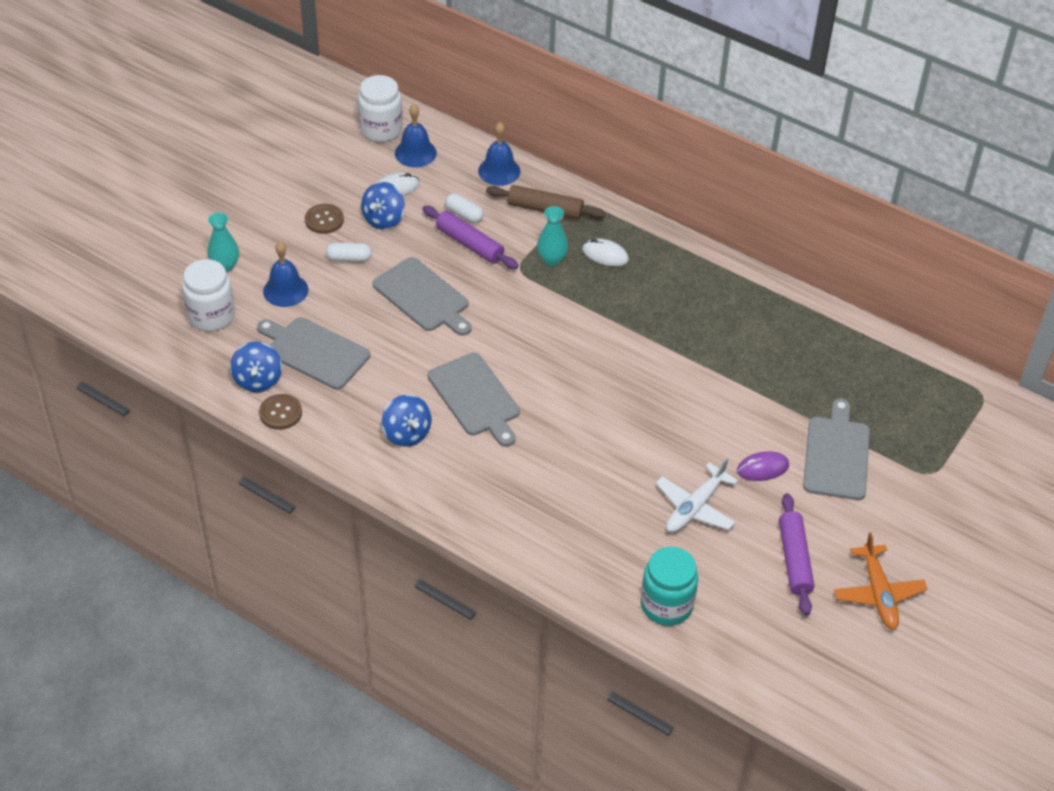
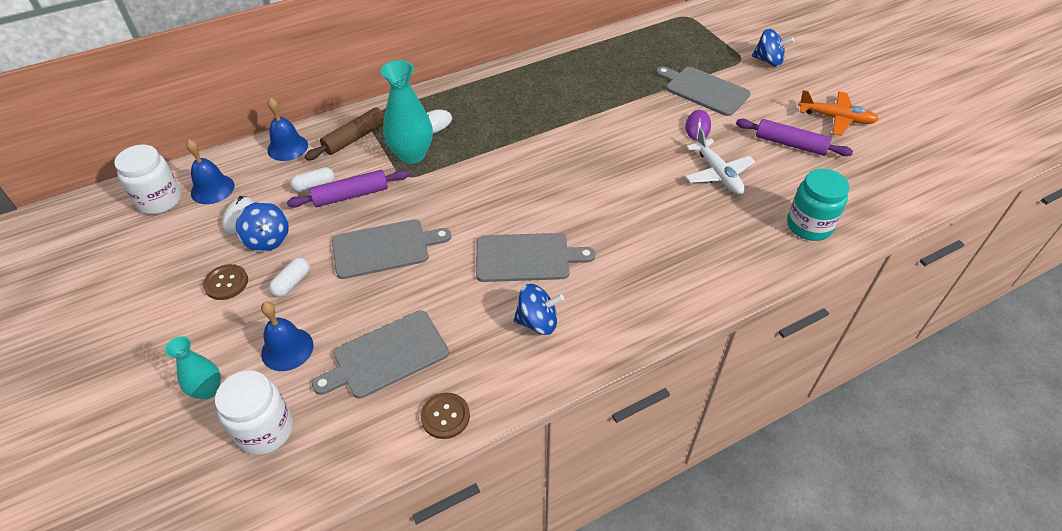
camera: 60 degrees left, 0 degrees up
blue spinning top [230,342,282,392] -> blue spinning top moved to [752,28,794,66]
turquoise vase [537,206,568,266] -> turquoise vase [381,60,433,164], size x1.68

